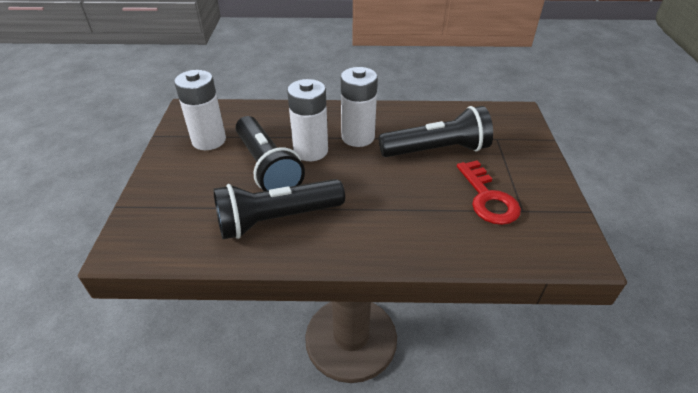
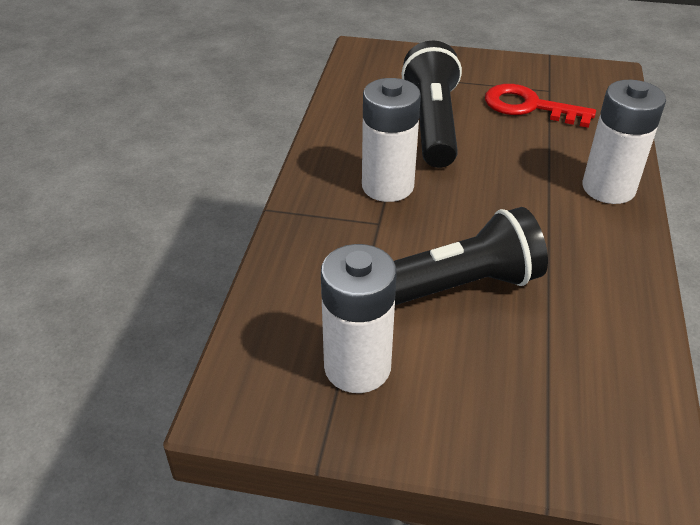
camera: 80 degrees left, 0 degrees up
black flashlight [213,179,345,239] -> none
white battery [287,79,328,161] -> white battery moved to [583,80,666,204]
red key [457,160,521,225] -> red key turned 150 degrees counterclockwise [485,84,596,128]

